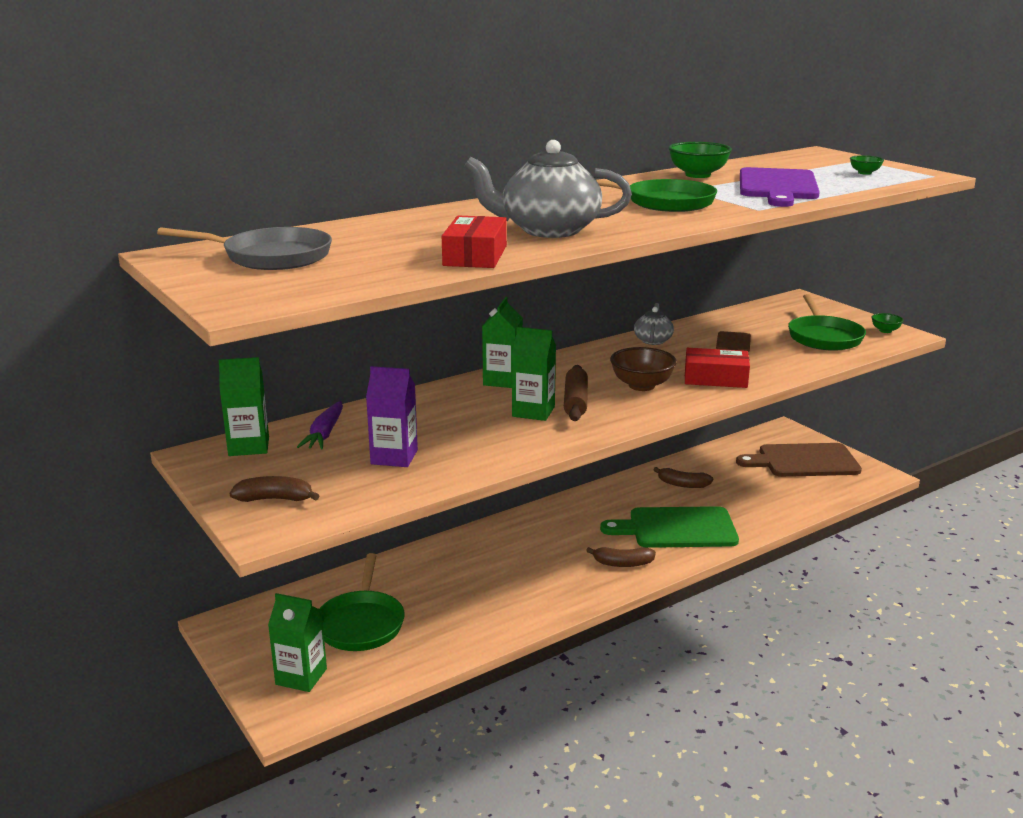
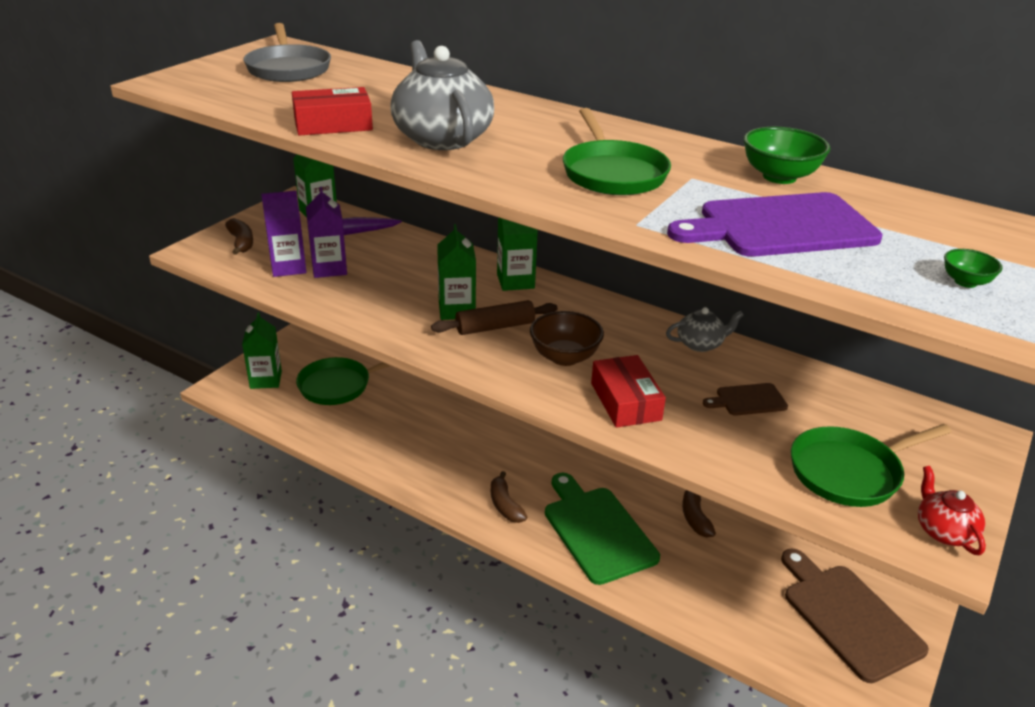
camera: 65 degrees right, 10 degrees up
green bowl [872,313,904,333] -> red teapot [918,466,986,555]
none -> purple carton [261,191,307,277]

